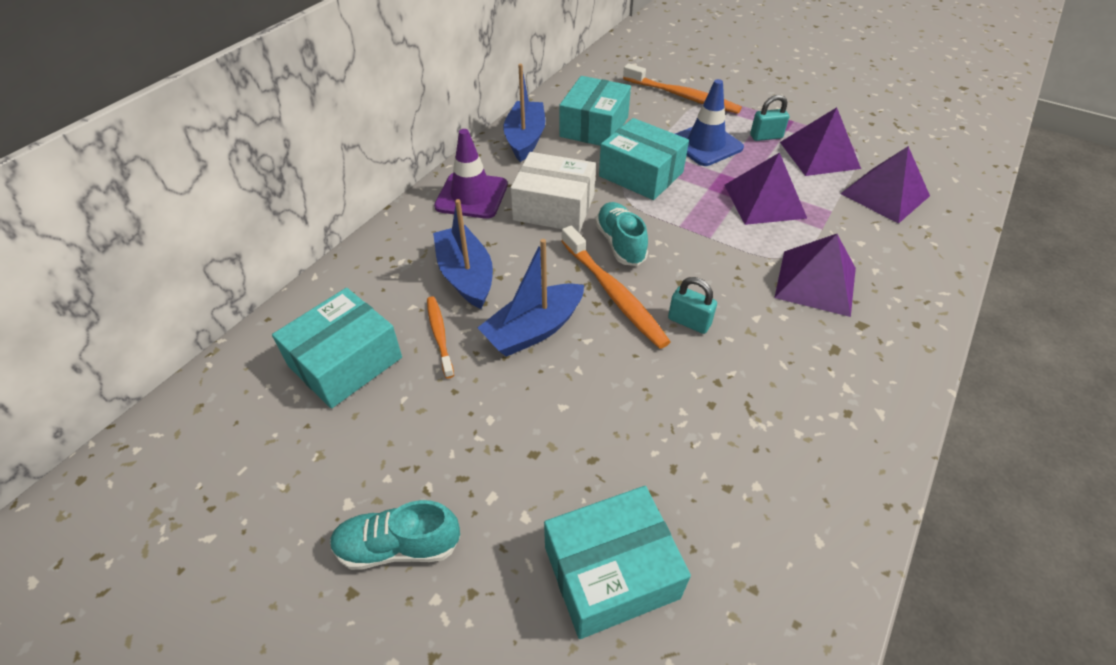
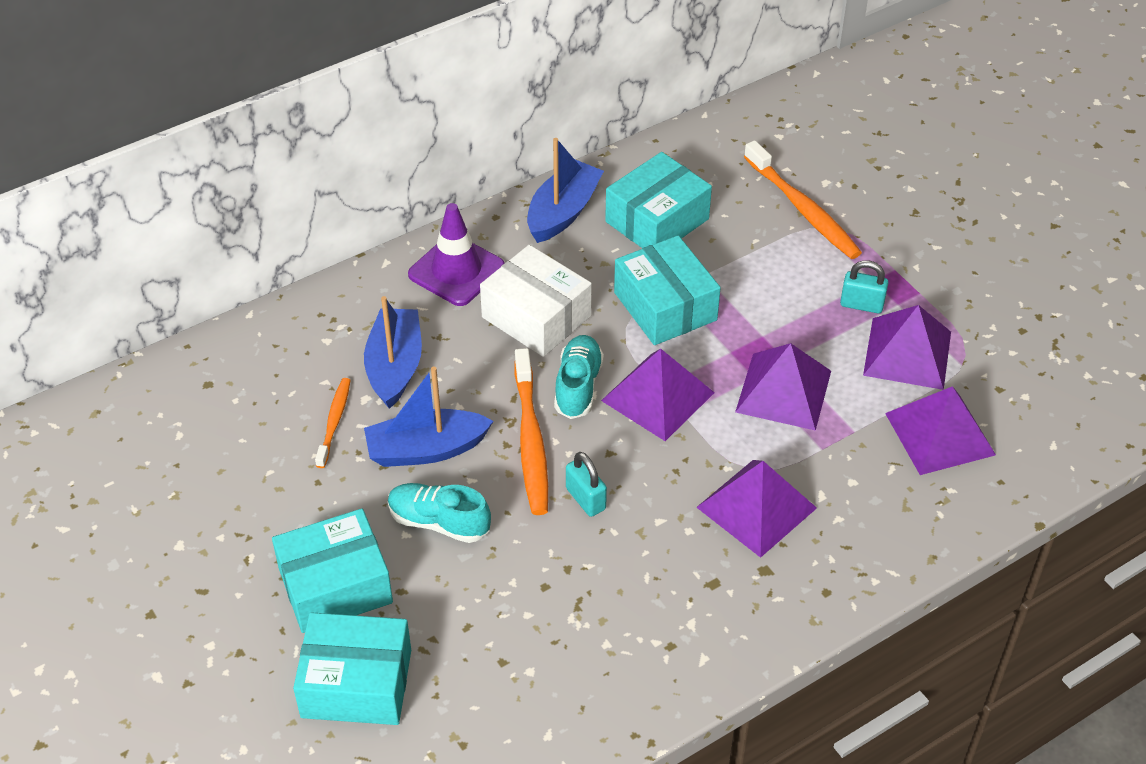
camera: 25 degrees right, 0 degrees up
turquoise box [272,288,402,408] -> turquoise box moved to [272,508,393,633]
turquoise shoe [330,500,460,570] -> turquoise shoe moved to [388,483,491,543]
blue traffic cone [675,79,744,166] -> none
none -> purple pyramid [601,349,715,441]

